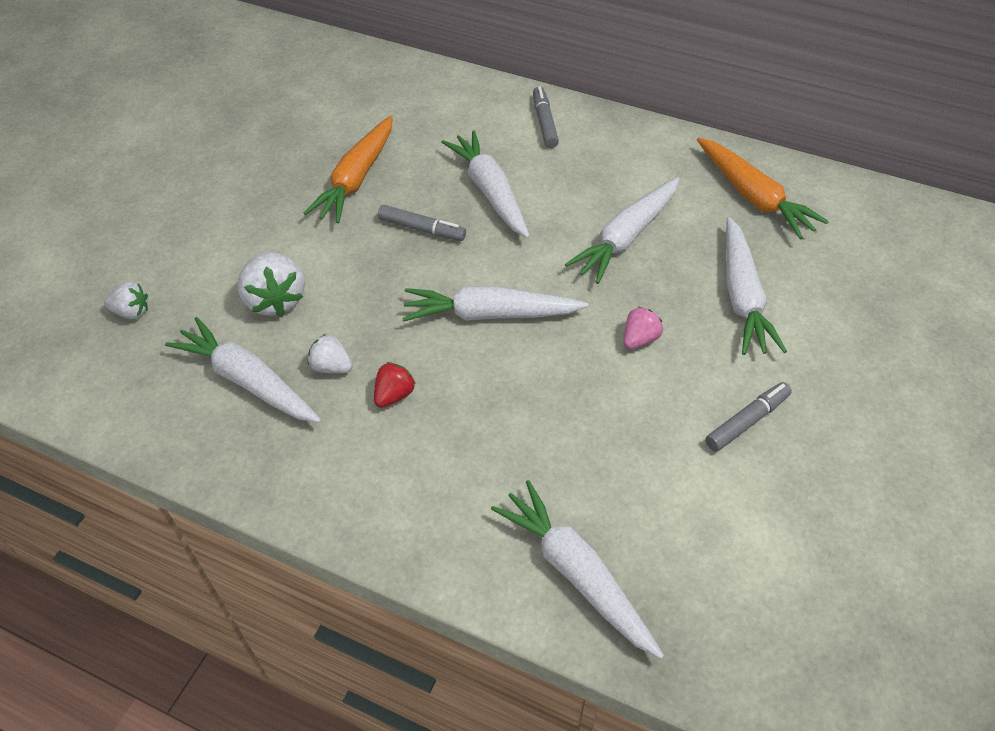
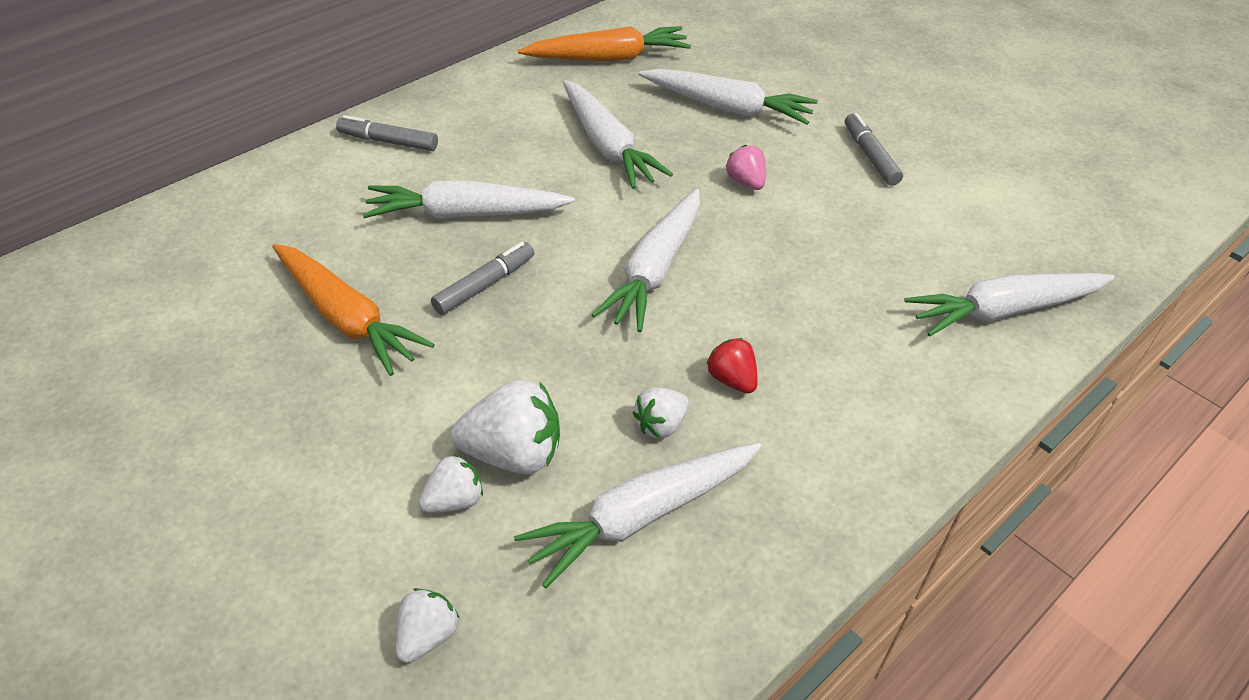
camera: 70 degrees left, 5 degrees down
none -> white strawberry [418,454,483,513]

